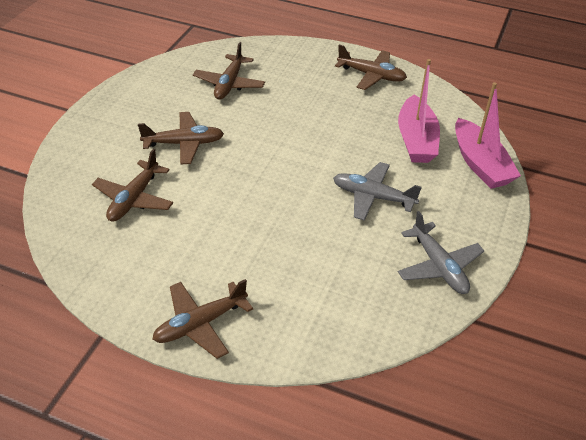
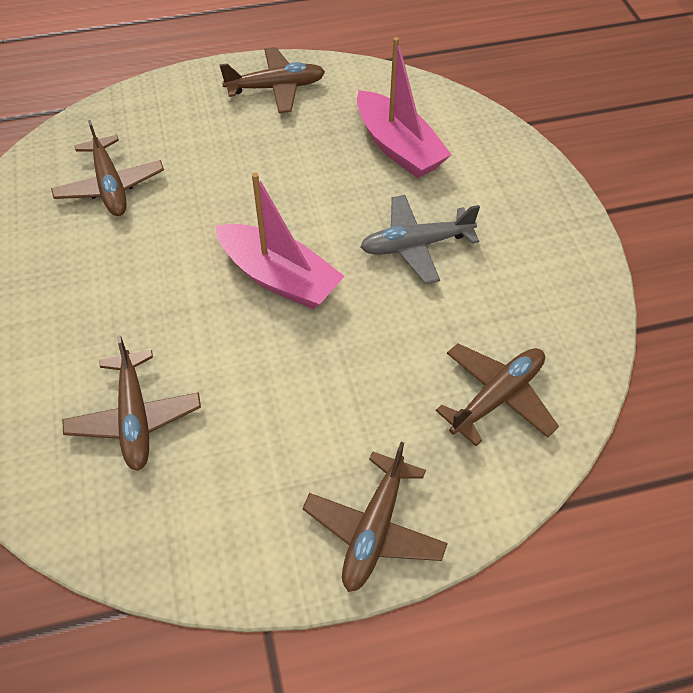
camera: 35 degrees left, 10 degrees up
brown plane [138,112,224,165] -> brown plane moved to [436,344,559,446]
grey plane [398,211,484,294] -> none
pink boat [455,82,521,189] -> pink boat moved to [216,172,345,309]

